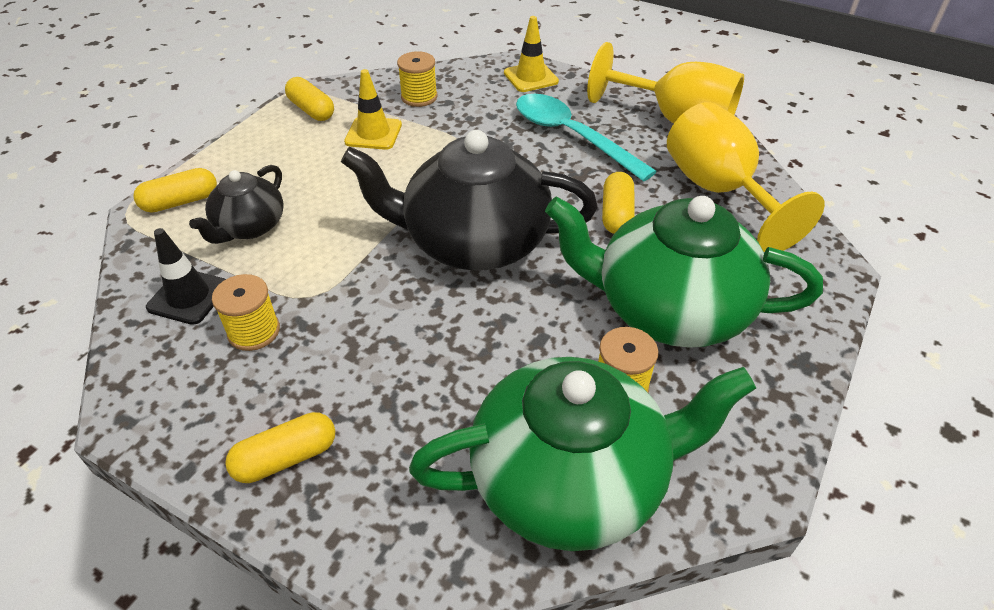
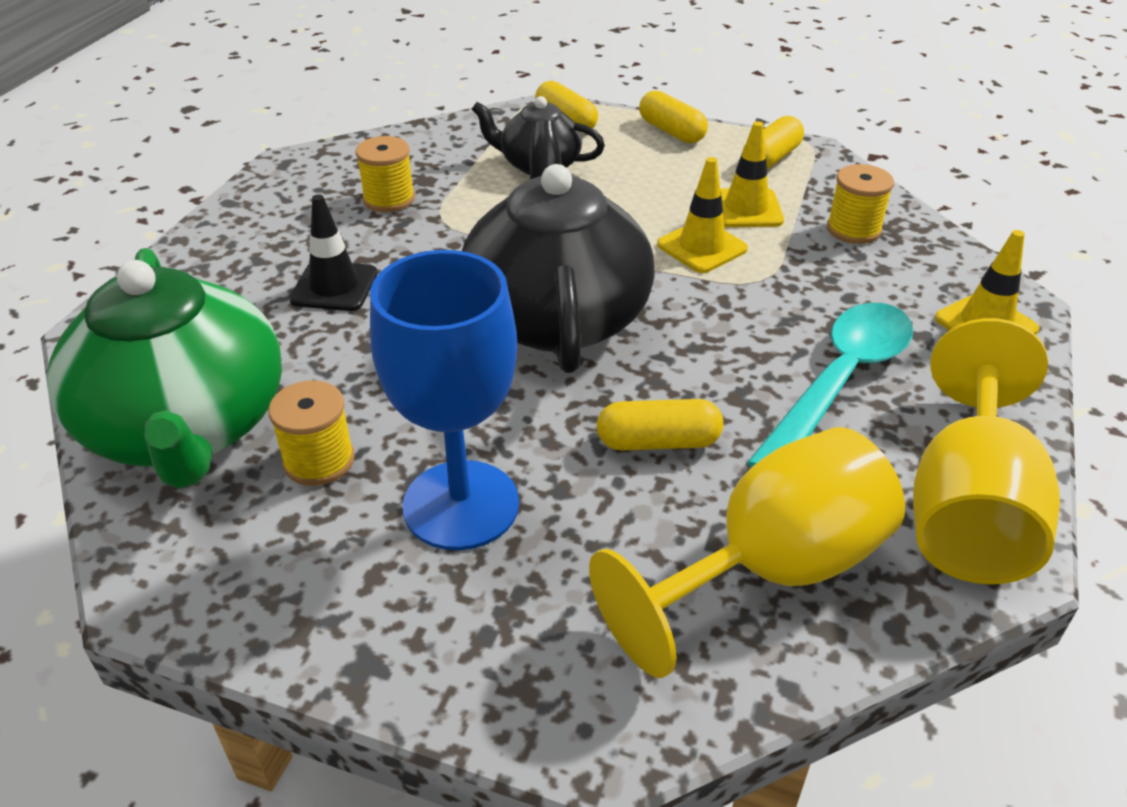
camera: 80 degrees right, 5 degrees down
black traffic cone [146,228,226,325] -> black traffic cone moved to [289,194,378,311]
yellow capsule [225,412,335,483] -> yellow capsule moved to [639,90,708,143]
green teapot [545,196,823,348] -> blue goblet [370,250,519,550]
none -> yellow traffic cone [657,157,748,273]

